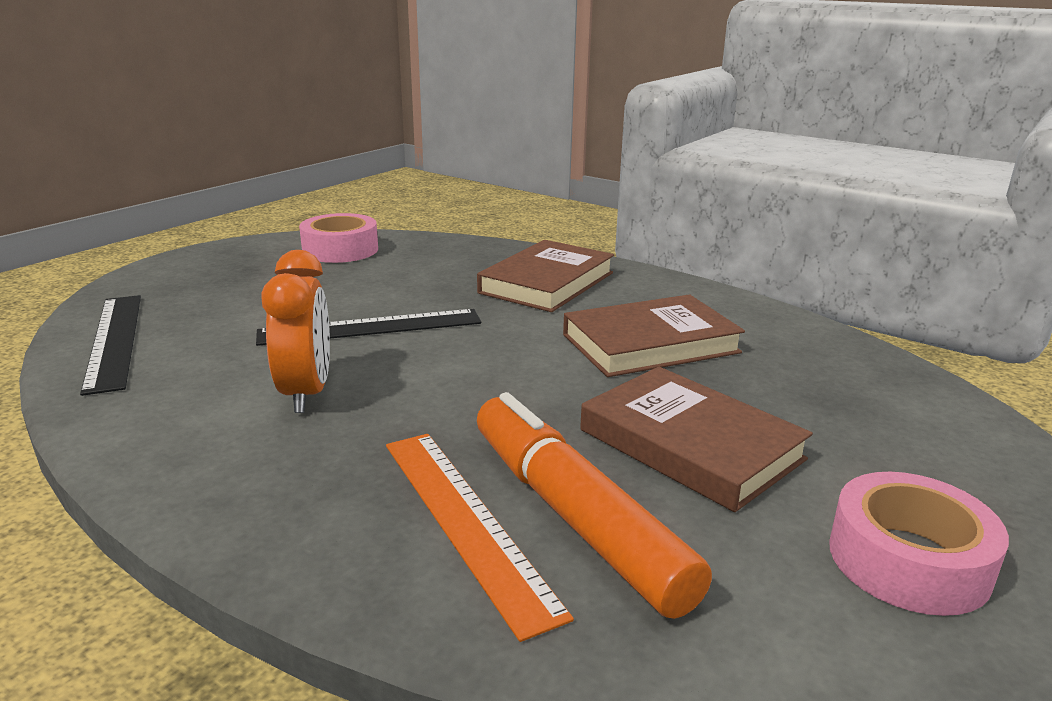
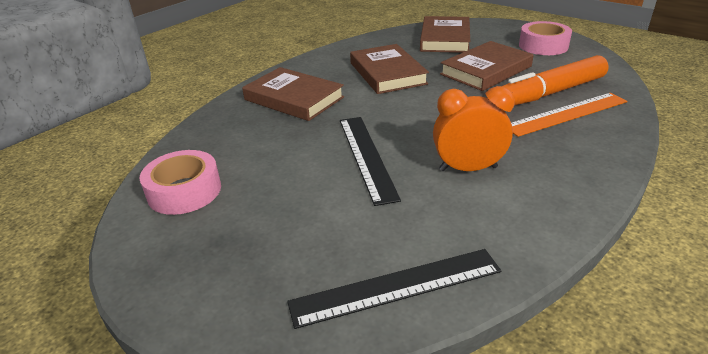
camera: 85 degrees left, 10 degrees up
none -> brown book [420,16,470,53]

